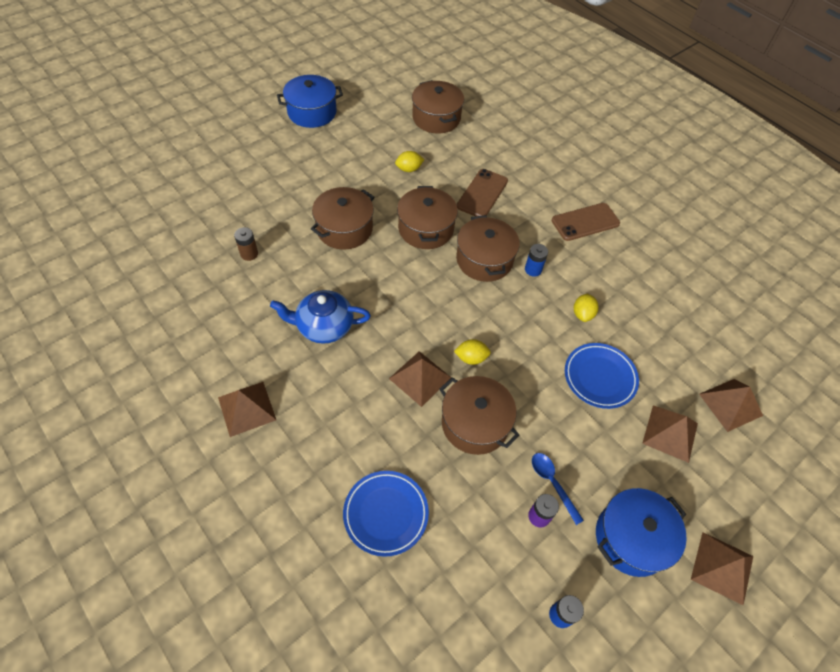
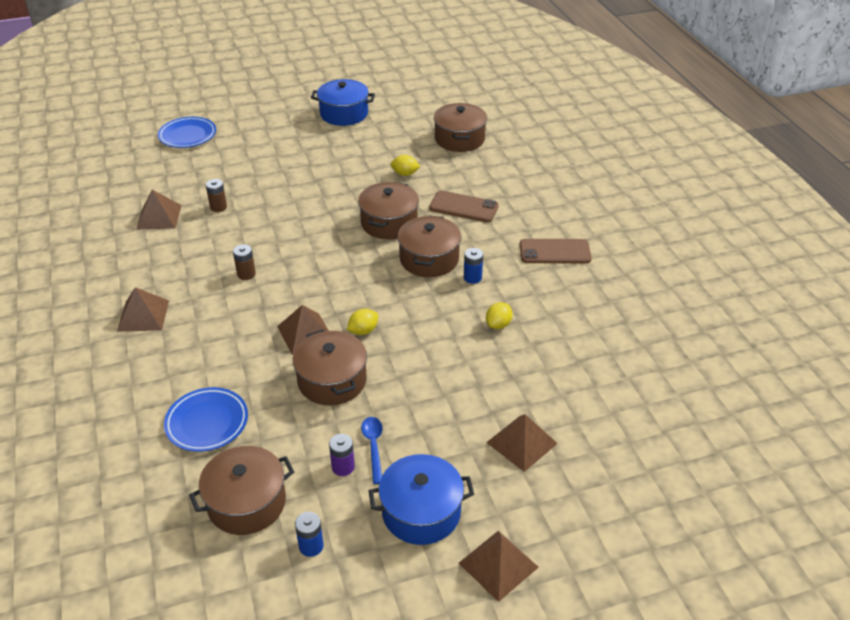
camera: 25 degrees right, 15 degrees down
blue teapot [270,290,371,344] -> brown battery [233,244,256,280]
brown pot [311,187,374,250] -> brown pot moved to [189,446,294,535]
yellow lemon [454,339,491,365] -> yellow lemon turned 60 degrees counterclockwise [347,309,378,335]
brown phone [457,169,508,216] -> brown phone turned 60 degrees clockwise [429,191,499,222]
blue plate [565,343,639,409] -> blue plate moved to [158,117,216,148]
brown pyramid [699,379,763,432] -> brown pyramid moved to [136,190,182,230]

